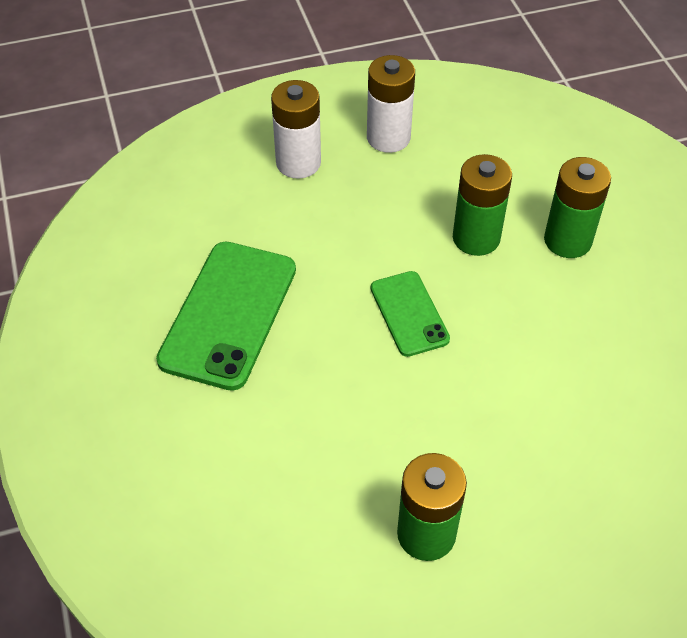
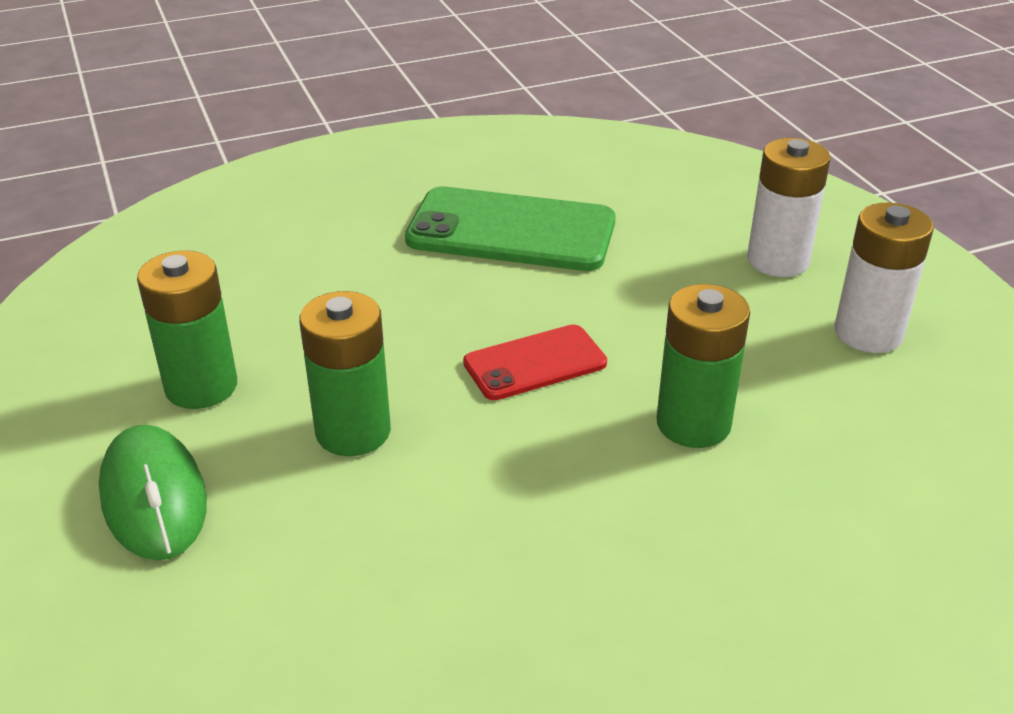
camera: 85 degrees right, 15 degrees down
green phone [371,271,450,357] -> red phone [463,324,607,400]
green battery [544,157,611,258] -> green battery moved to [299,291,391,456]
none -> green mouse [99,425,207,561]

